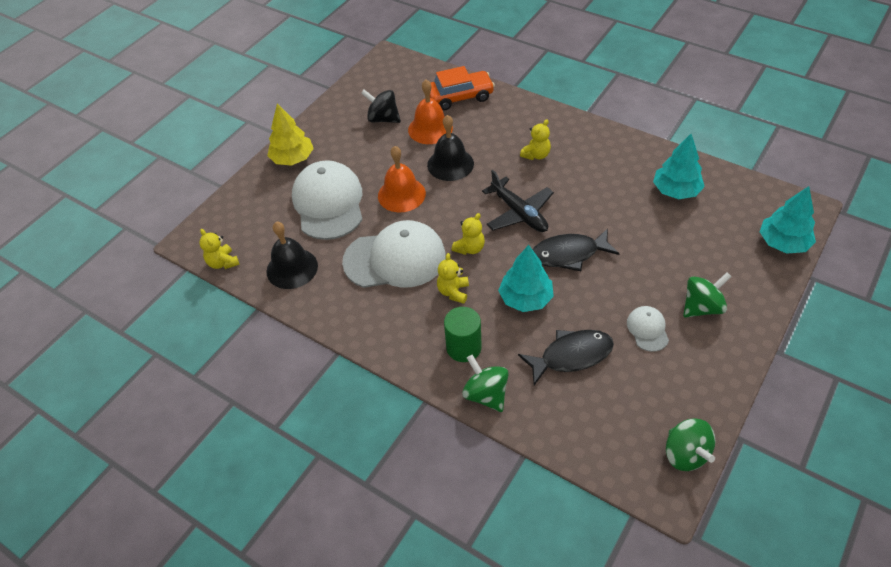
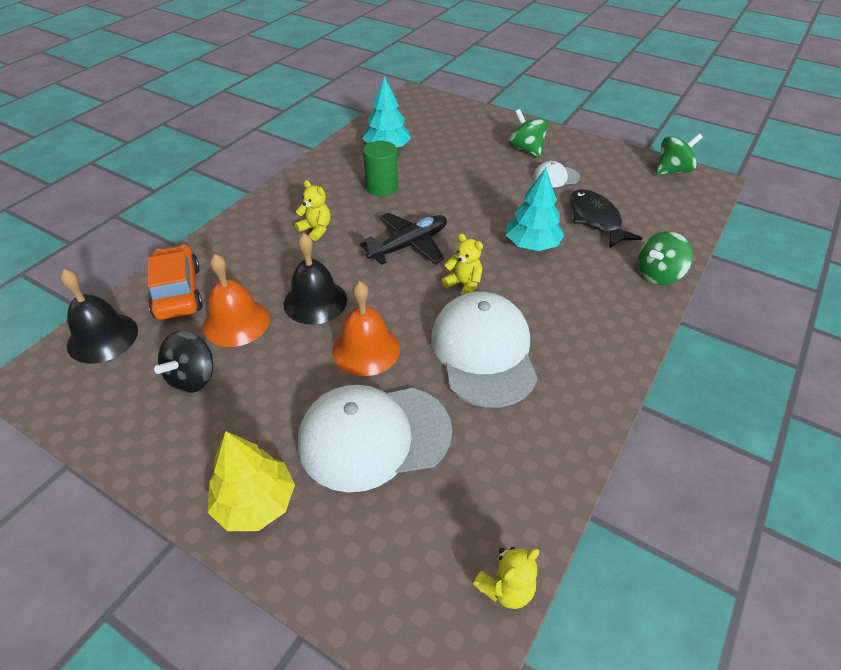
camera: 95 degrees left, 5 degrees down
black bell [267,222,318,289] -> black bell moved to [60,269,138,363]
yellow teddy bear [437,253,469,304] -> none
green cylinder [444,307,482,362] -> green cylinder moved to [363,141,398,196]
black fish [533,228,619,271] -> none
turquoise tree [760,186,816,254] -> none

